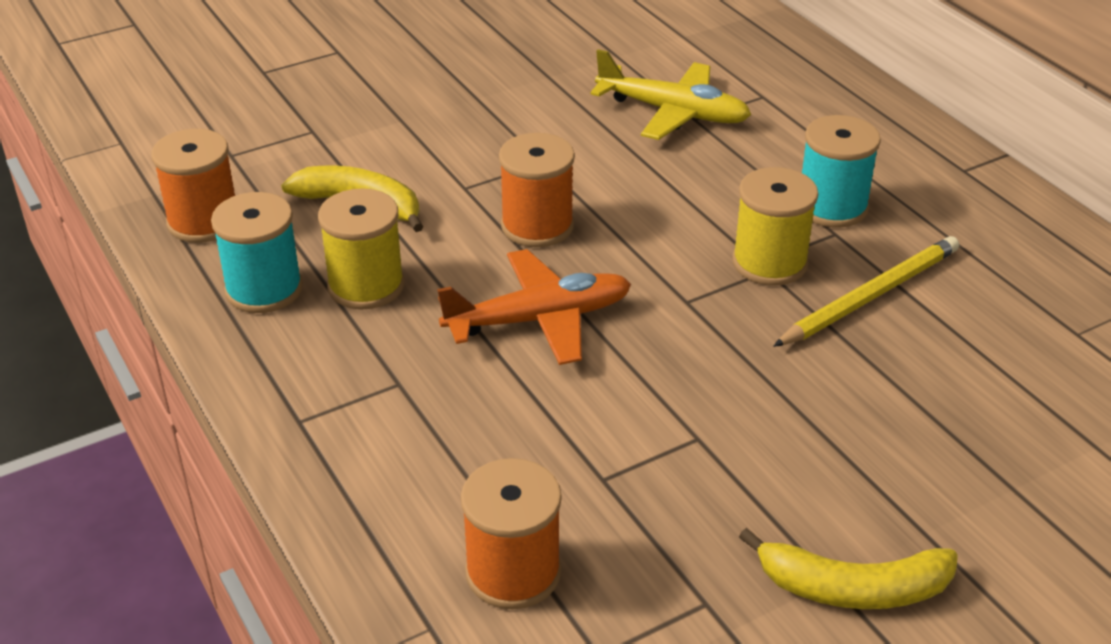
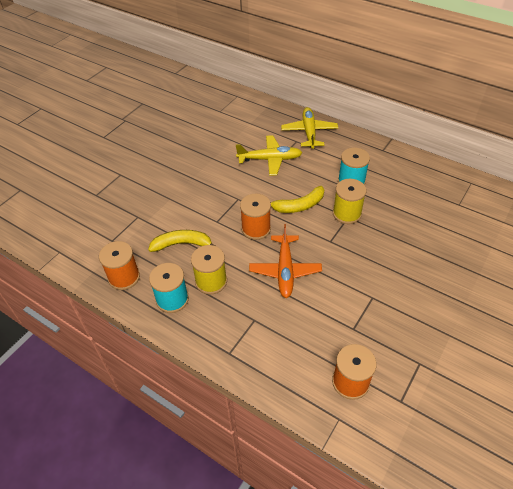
camera: 25 degrees left, 10 degrees up
orange plane [437,249,631,365] -> orange plane turned 135 degrees clockwise [249,224,322,298]
yellow banana [739,528,958,609] -> yellow banana moved to [271,186,324,213]
yellow pencil [773,236,959,347] -> none
none -> yellow plane [281,107,338,149]

